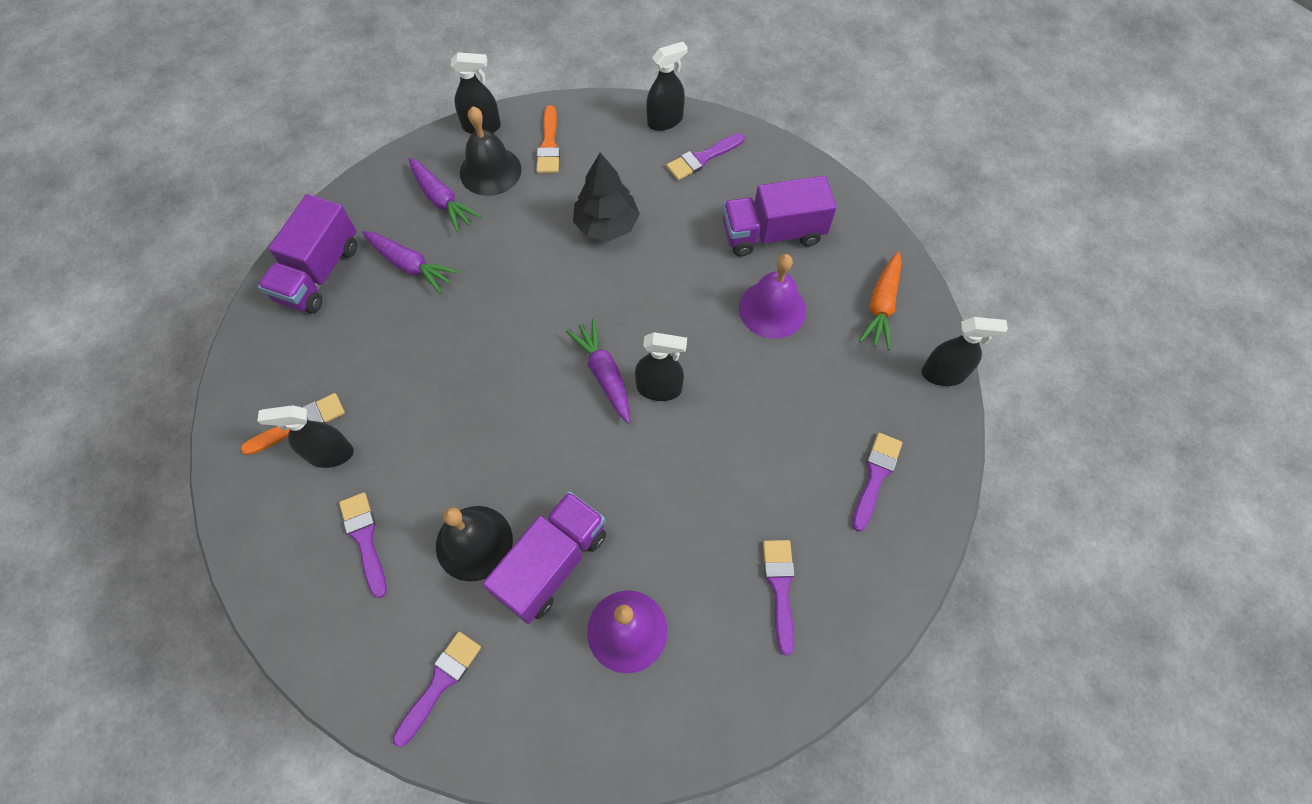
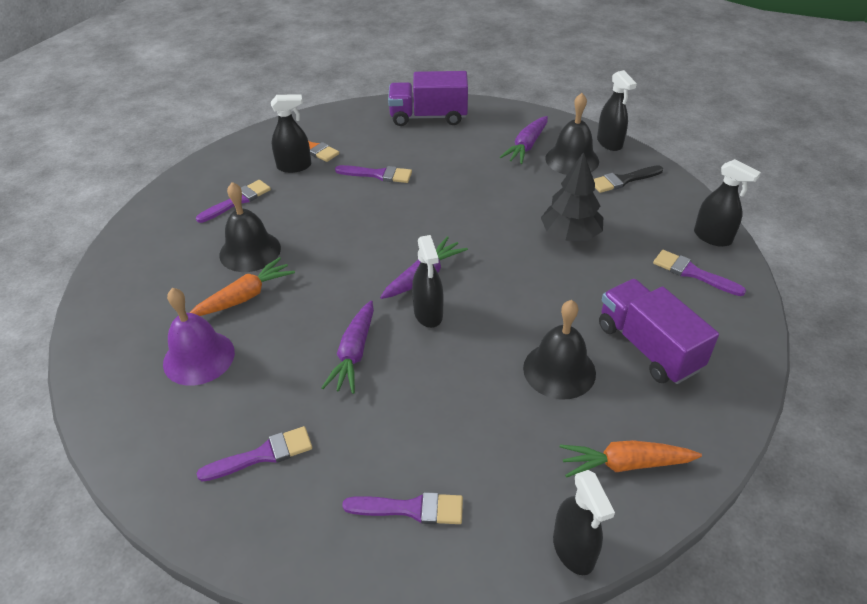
camera: 70 degrees right, 20 degrees down
black spray bottle [257,405,354,468] -> black spray bottle turned 105 degrees clockwise [271,95,311,173]
purple carrot [362,231,459,294] -> purple carrot moved to [322,301,374,394]
purple brush [393,632,481,747] -> purple brush moved to [335,165,412,183]
purple truck [482,491,606,624] -> orange carrot [190,257,295,316]
orange brush [537,105,560,173] -> black brush [594,165,663,193]
purple bell [739,254,806,339] -> black bell [523,300,596,399]

